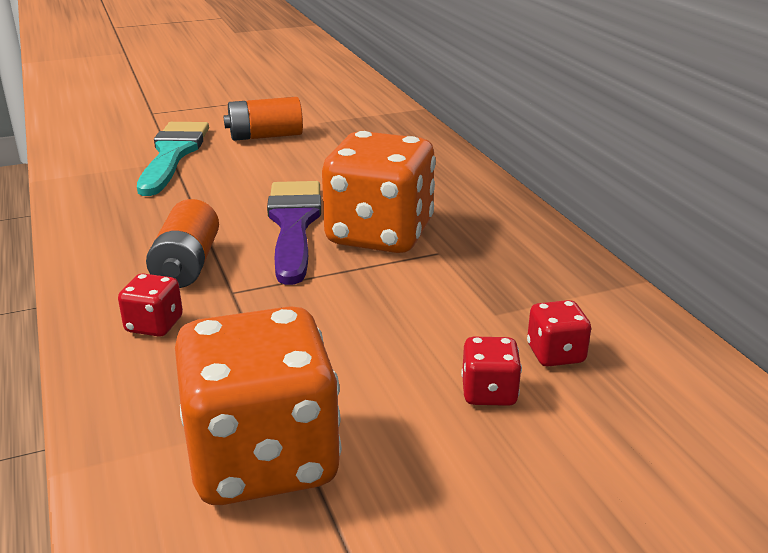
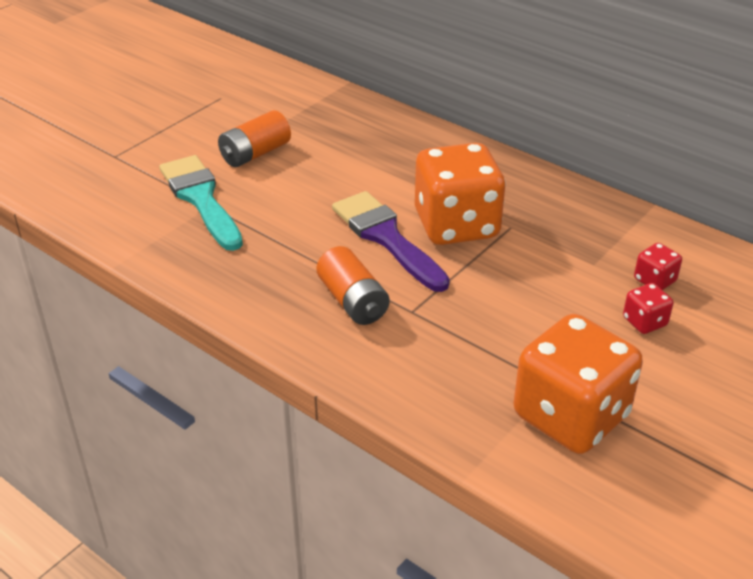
camera: 30 degrees left, 10 degrees up
red dice [118,273,183,337] -> none

